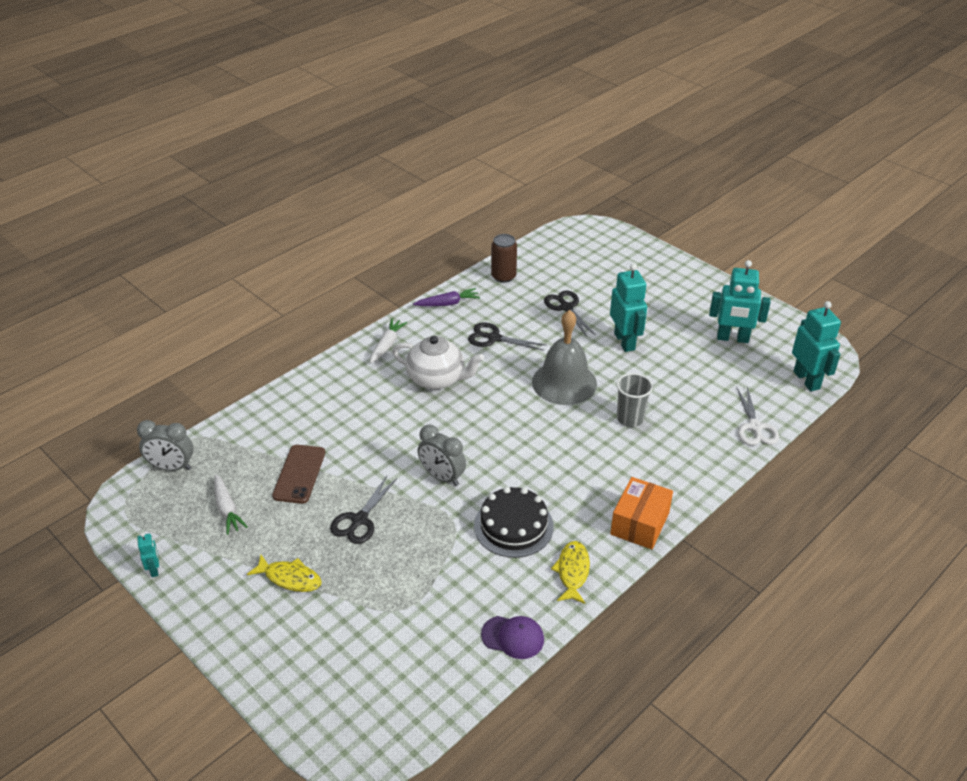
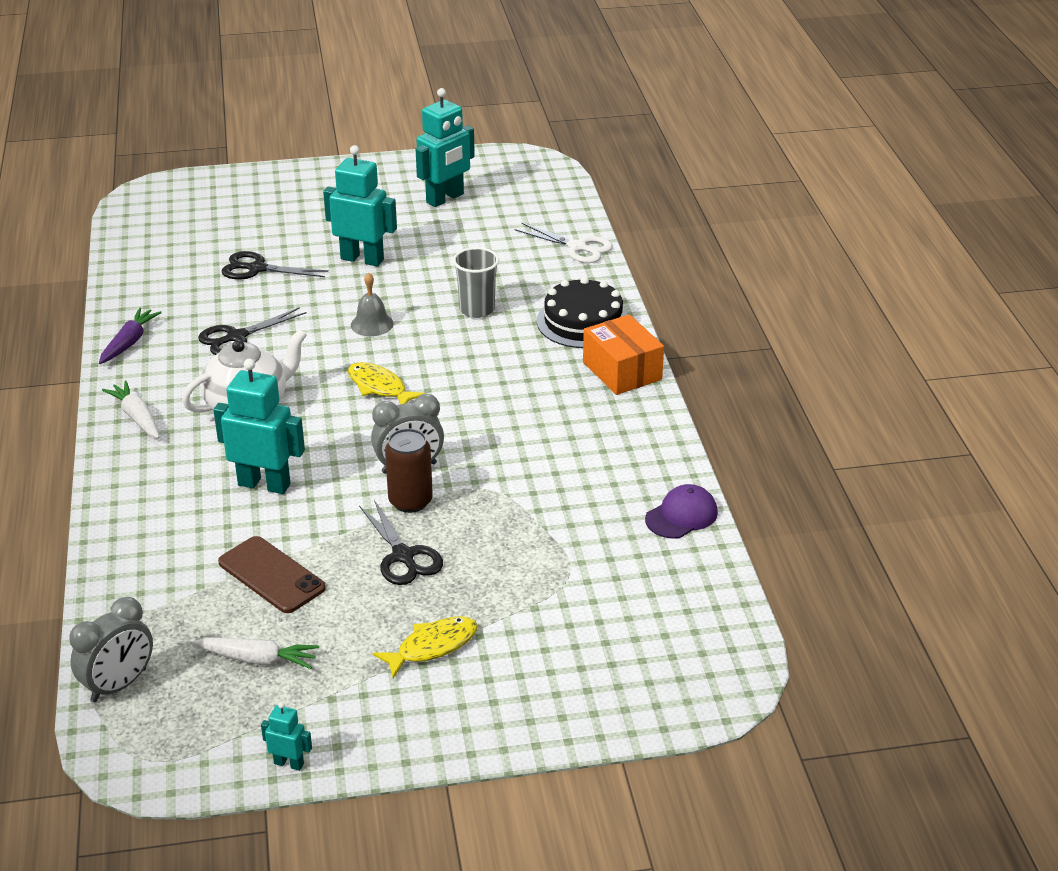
camera: 55 degrees left, 5 degrees down
black cake [474,487,554,558] -> black cake moved to [537,277,628,348]
brown can [491,234,517,283] -> brown can moved to [385,428,433,513]
grey bell [532,310,597,405] -> grey bell [351,273,394,336], size x0.49
yellow fish [551,541,590,604] -> yellow fish moved to [348,362,425,404]
turquoise robot [792,301,841,391] -> turquoise robot moved to [213,359,305,494]

